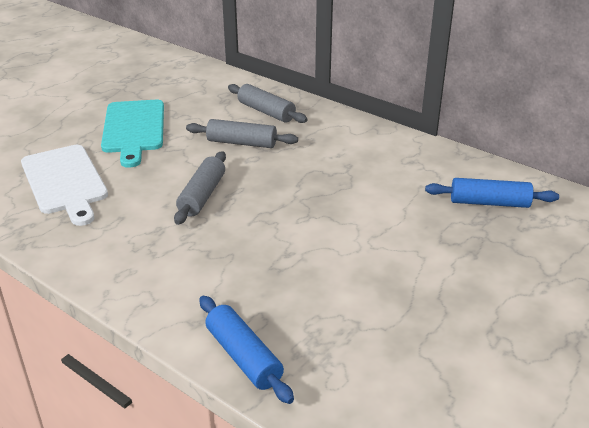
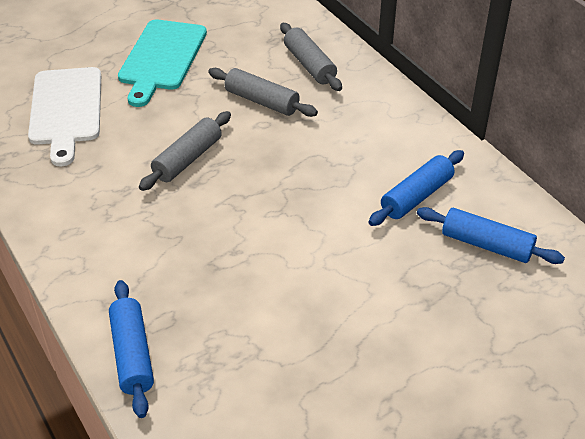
camera: 20 degrees right, 10 degrees up
none -> blue rolling pin [368,150,464,226]

